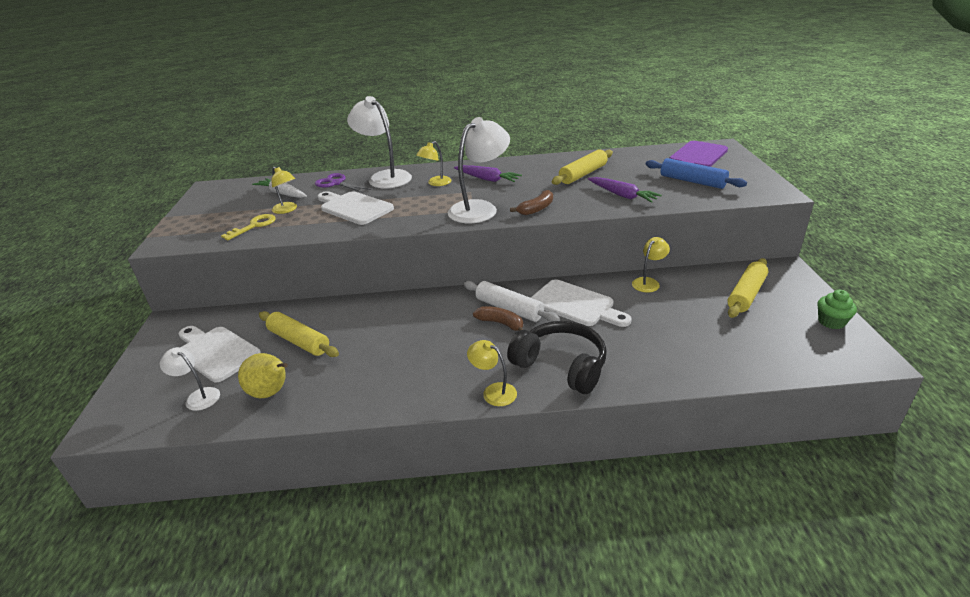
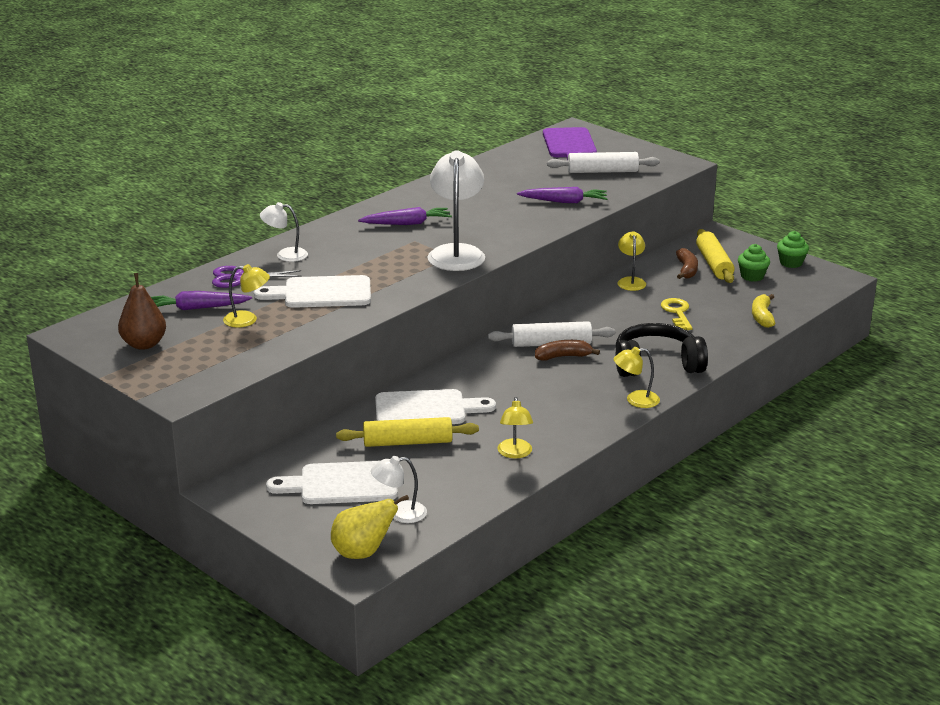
camera: 45 degrees left, 5 degrees down
yellow key [221,214,276,240] -> yellow key moved to [661,298,692,330]
yellow pear [238,353,288,398] -> yellow pear moved to [331,495,409,559]
white carrot [252,178,307,198] -> purple carrot [151,291,252,310]
white lamp [347,96,412,188] -> white lamp [260,202,308,262], size x0.53
yellow lamp [416,141,452,186] -> yellow lamp moved to [497,397,533,459]
brown banana [510,190,553,215] -> brown banana moved to [676,248,698,279]
white cutting board [531,279,631,327] -> white cutting board moved to [375,389,496,424]
yellow rolling pin [552,149,613,185] -> none
blue rolling pin [646,158,747,189] -> white rolling pin [547,152,659,173]
none -> brown pear [118,273,166,350]
none -> green cupcake [738,244,770,282]
none -> yellow banana [752,294,775,328]

